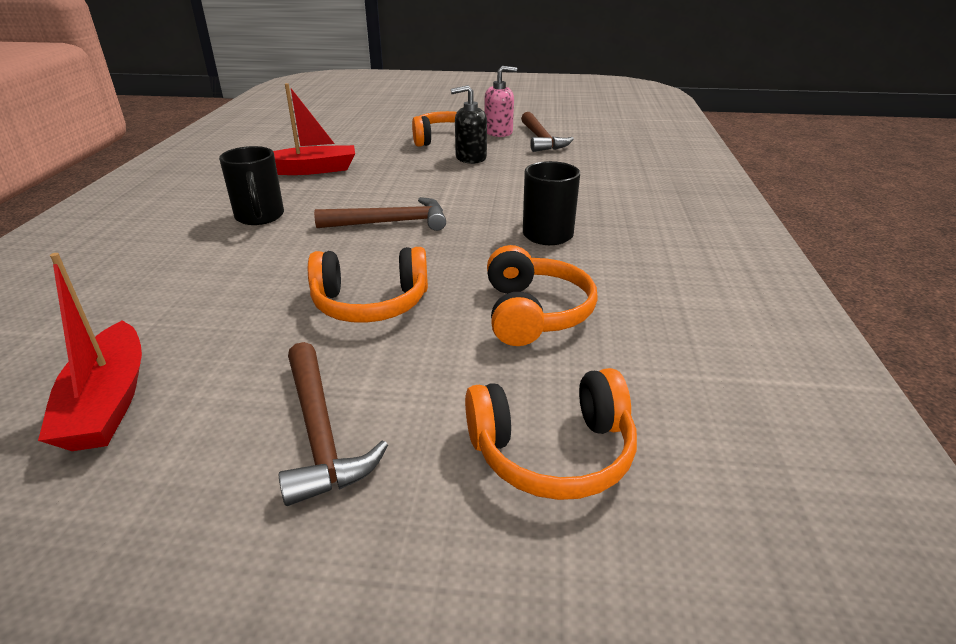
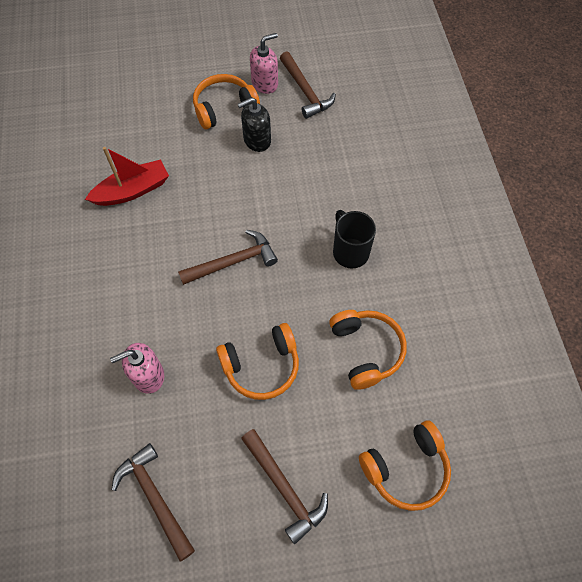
camera: 15 degrees left, 30 degrees up
red boat [38,253,142,451] -> brown hammer [112,443,195,561]
black mug [219,146,284,225] -> none
none -> pink soap dispenser [110,343,164,394]

